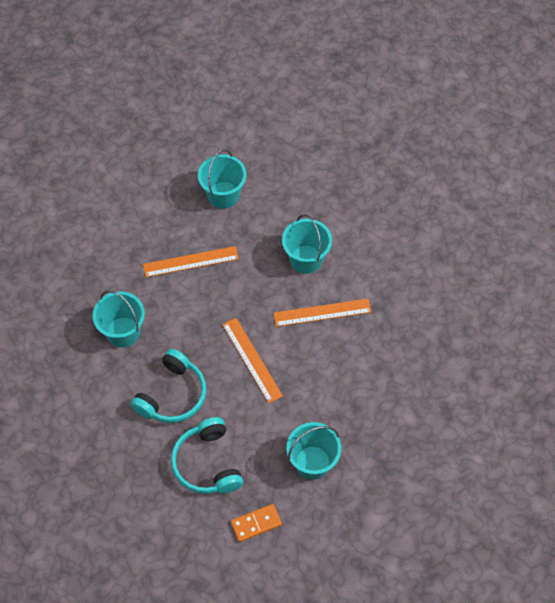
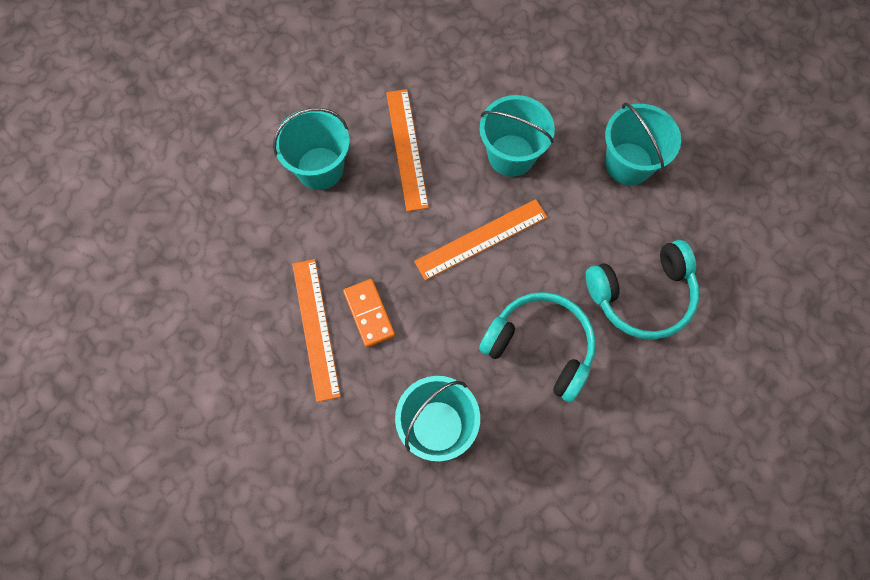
camera: 90 degrees left, 10 degrees up
turquoise bucket [198,149,247,209] -> turquoise bucket moved to [479,95,555,177]
orange domino [231,504,282,542] -> orange domino moved to [343,279,395,347]

